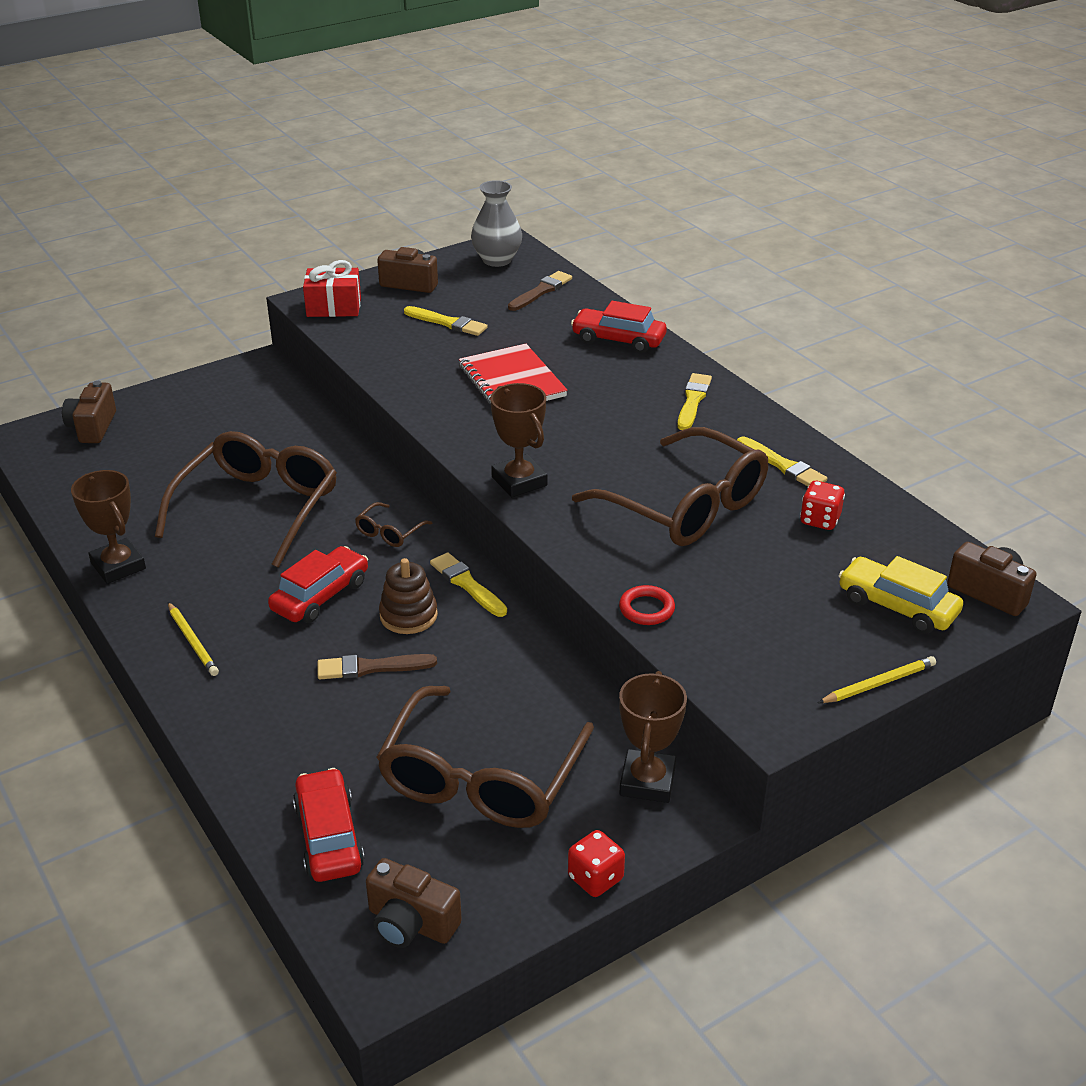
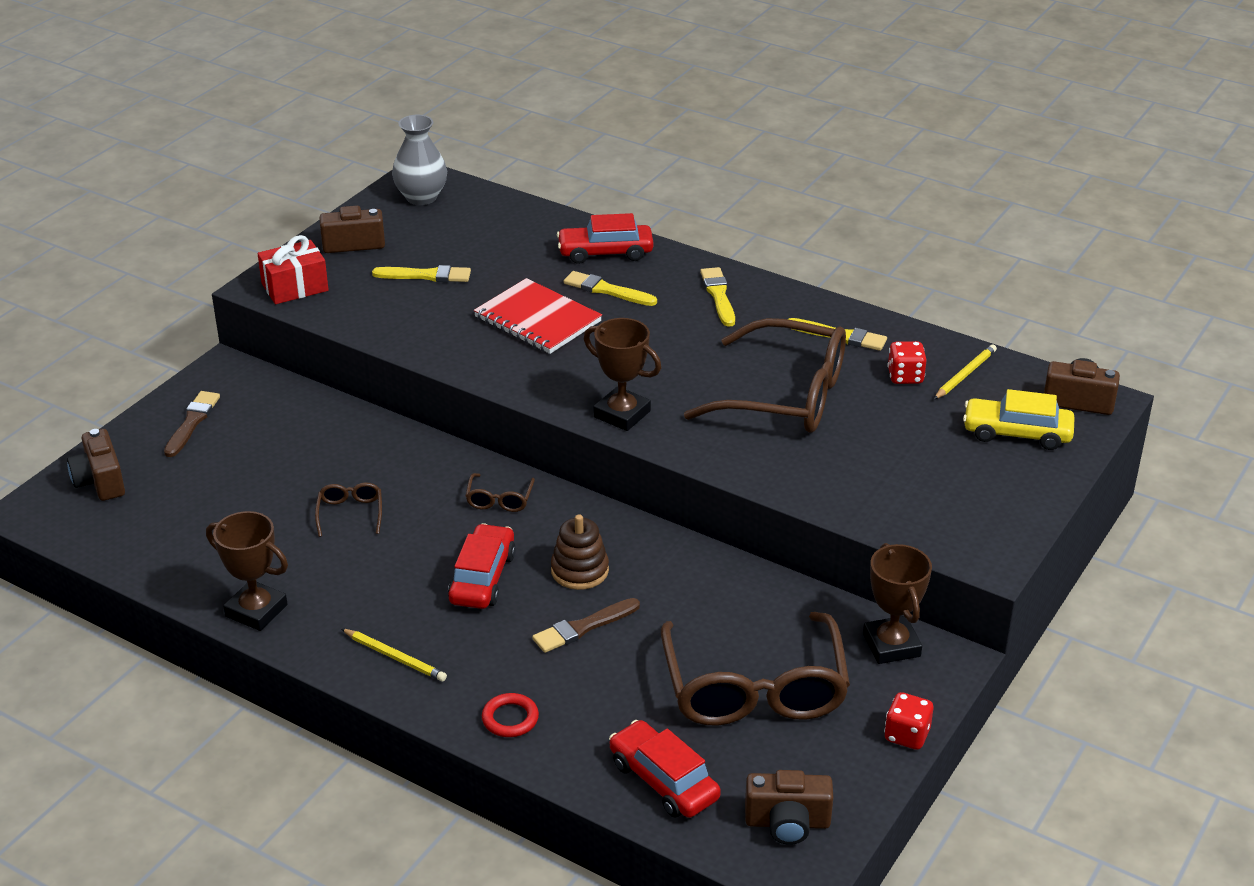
camera: 25 degrees left, 0 degrees up
brown glasses [155,431,337,568] -> brown glasses [315,482,382,537], size x0.41
yellow brush [430,552,507,617] -> yellow brush moved to [564,271,657,306]
brown brush [508,271,572,311] -> brown brush moved to [164,391,220,457]
red ring [619,585,675,625] -> red ring moved to [482,693,539,737]
yellow pencil [818,656,936,703] -> yellow pencil moved to [934,344,997,399]

